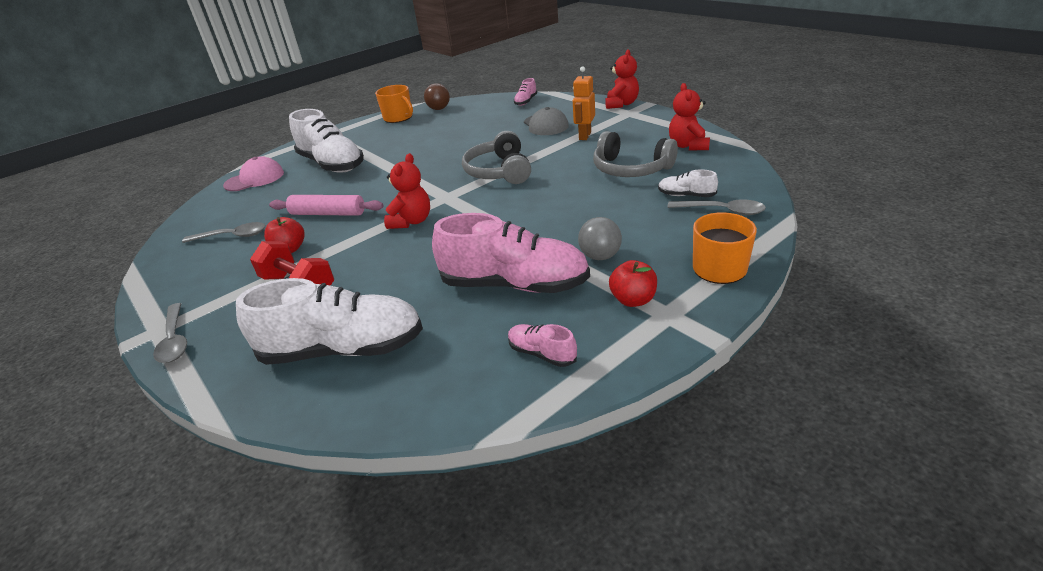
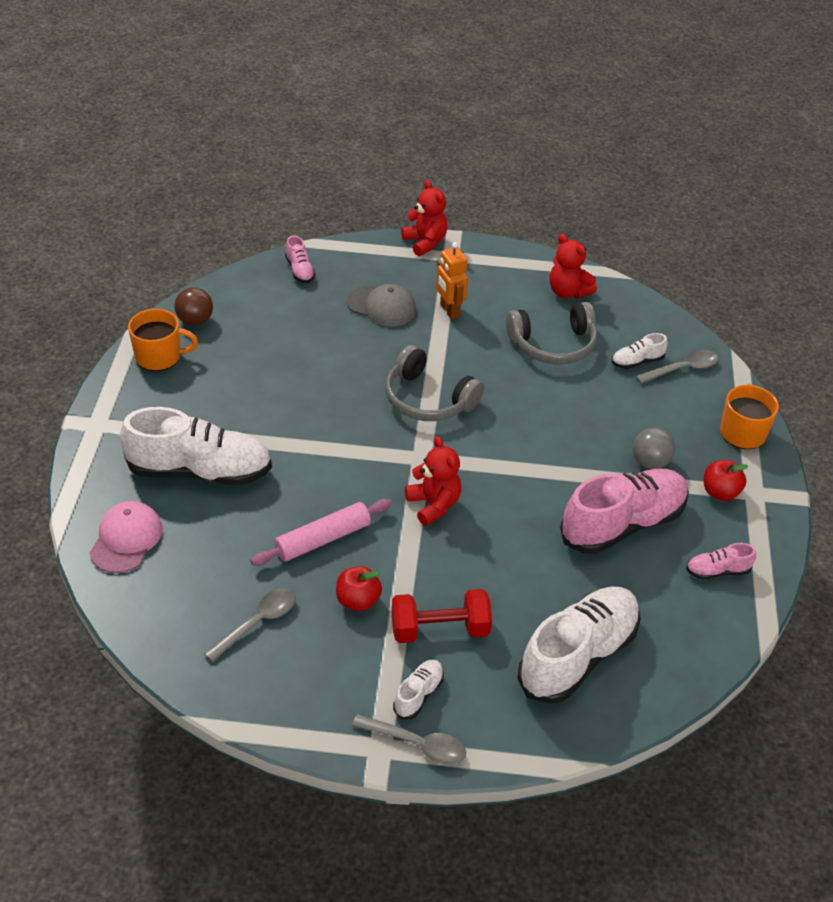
camera: 50 degrees left, 10 degrees up
none -> white shoe [393,659,444,719]

